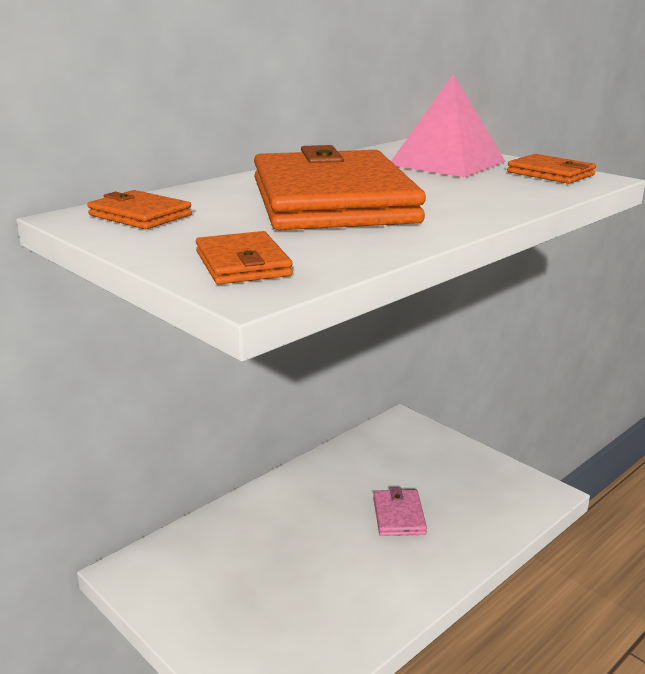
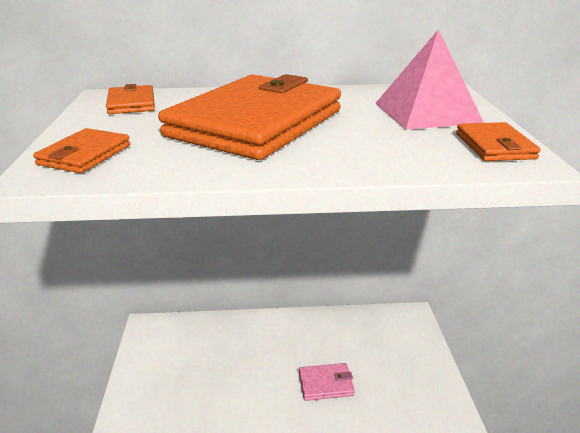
camera: 40 degrees right, 5 degrees up
pink wallet [373,487,427,536] -> pink wallet turned 45 degrees clockwise [299,363,355,401]

